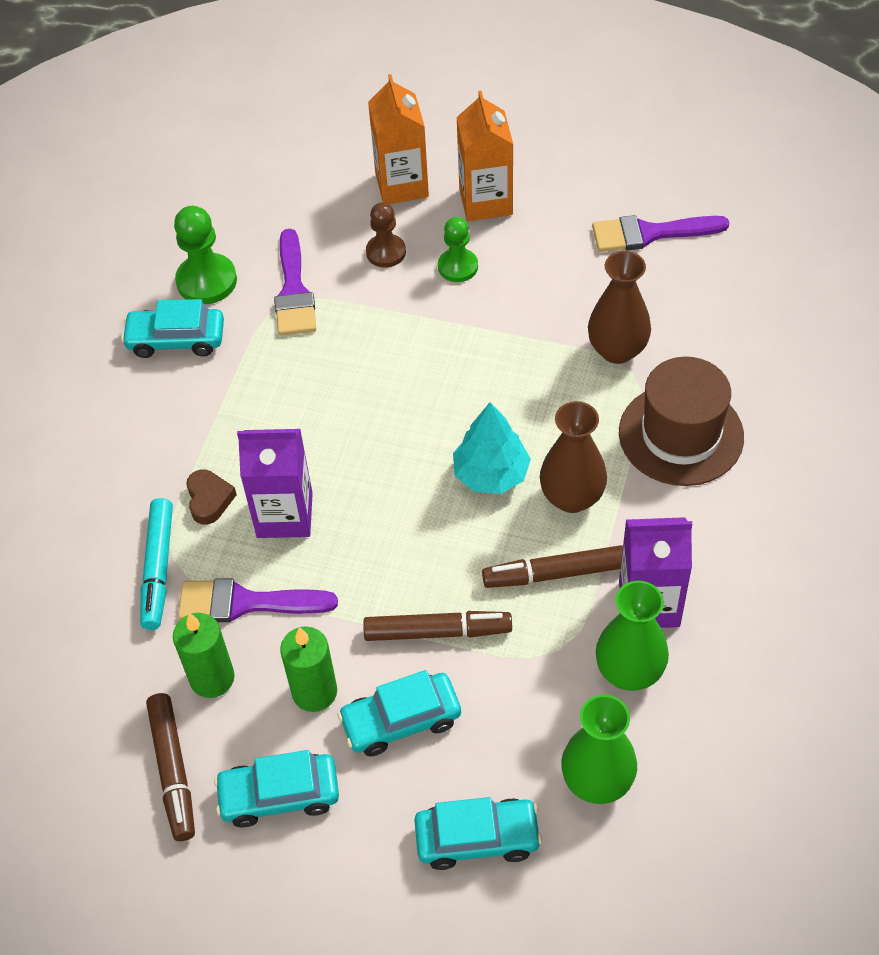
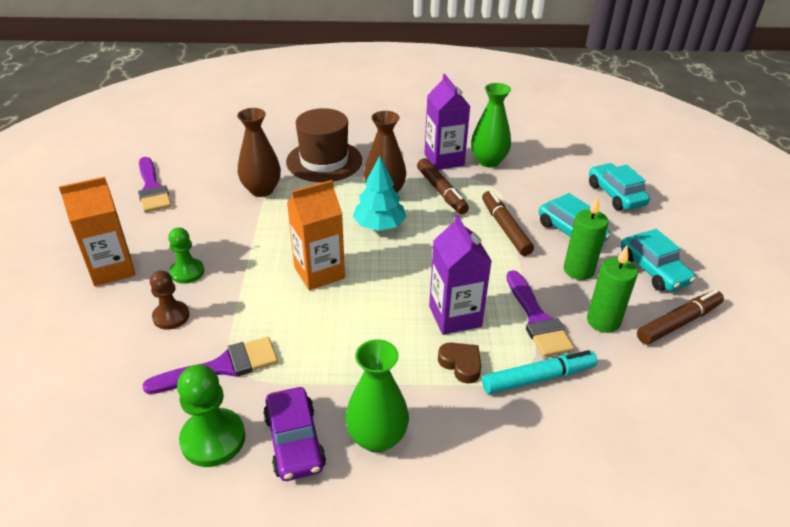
camera: 110 degrees left, 15 degrees down
turquoise car [121,299,224,358] -> purple car [263,387,326,481]
brown heart [186,469,237,525] -> brown heart turned 75 degrees clockwise [438,343,481,384]
orange carton [368,74,429,204] -> orange carton moved to [287,180,345,290]
green vase [561,695,637,804] -> green vase moved to [345,339,409,453]

